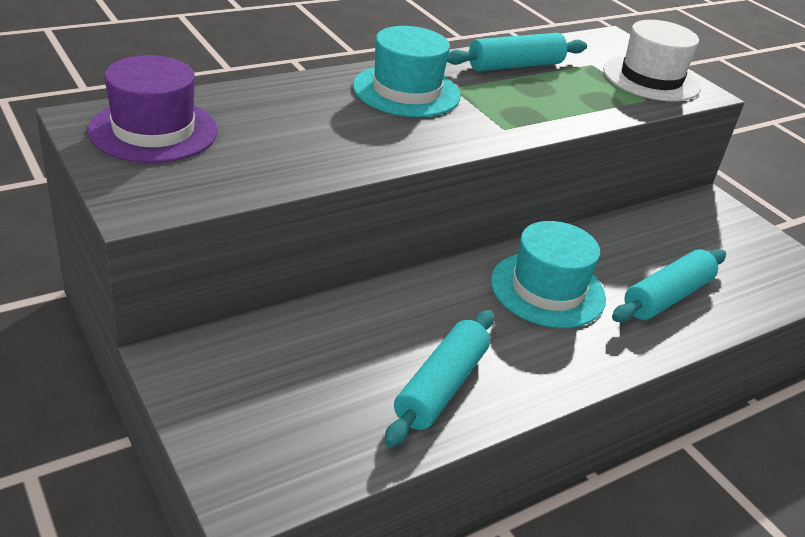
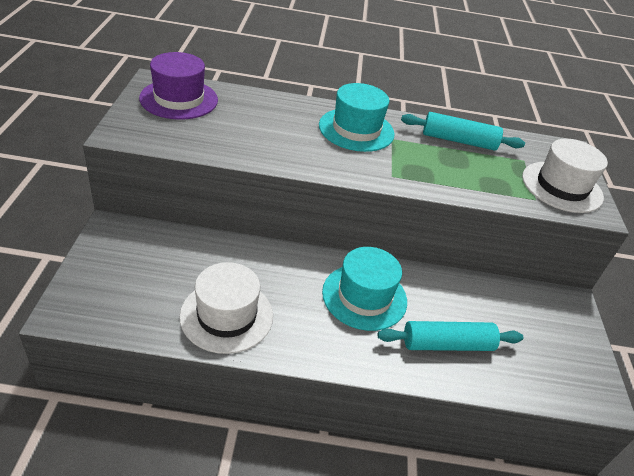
camera: 35 degrees right, 5 degrees up
turquoise rolling pin [385,310,494,447] -> white hat [180,262,273,354]

